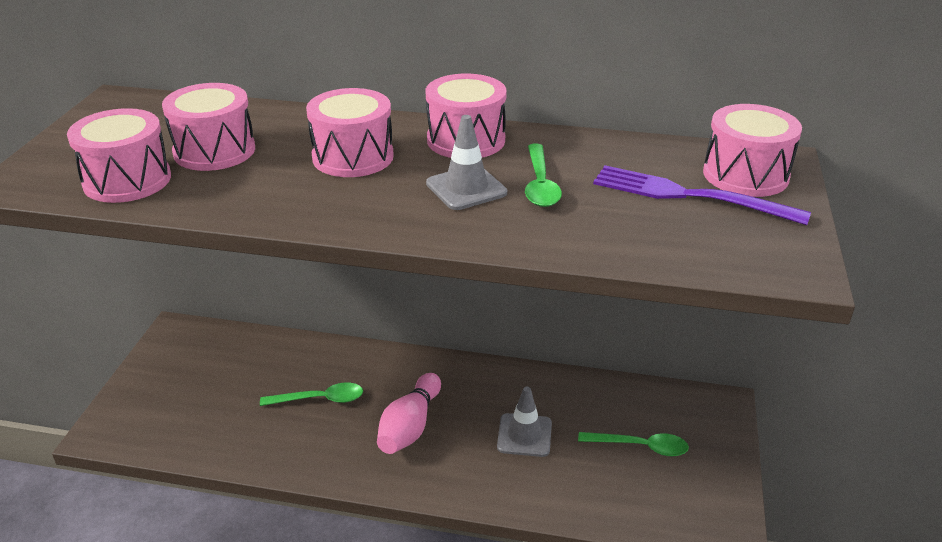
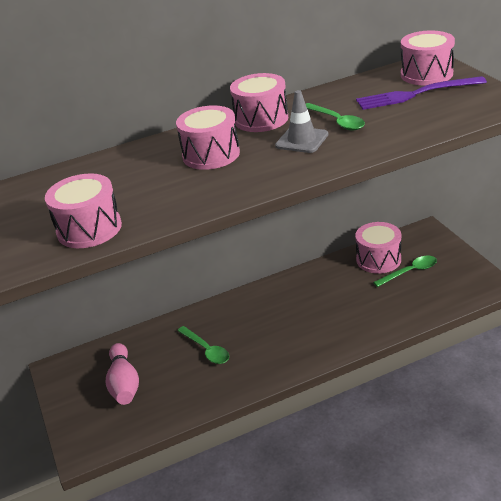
camera: 30 degrees left, 0 degrees up
pink drum [162,83,255,171] -> pink drum moved to [355,222,401,274]
green spoon [260,383,363,406] -> green spoon turned 90 degrees clockwise [177,326,229,364]
pink bowling pin [377,373,441,454] -> pink bowling pin moved to [106,343,139,405]
grey traffic cone [497,387,552,457] -> none

